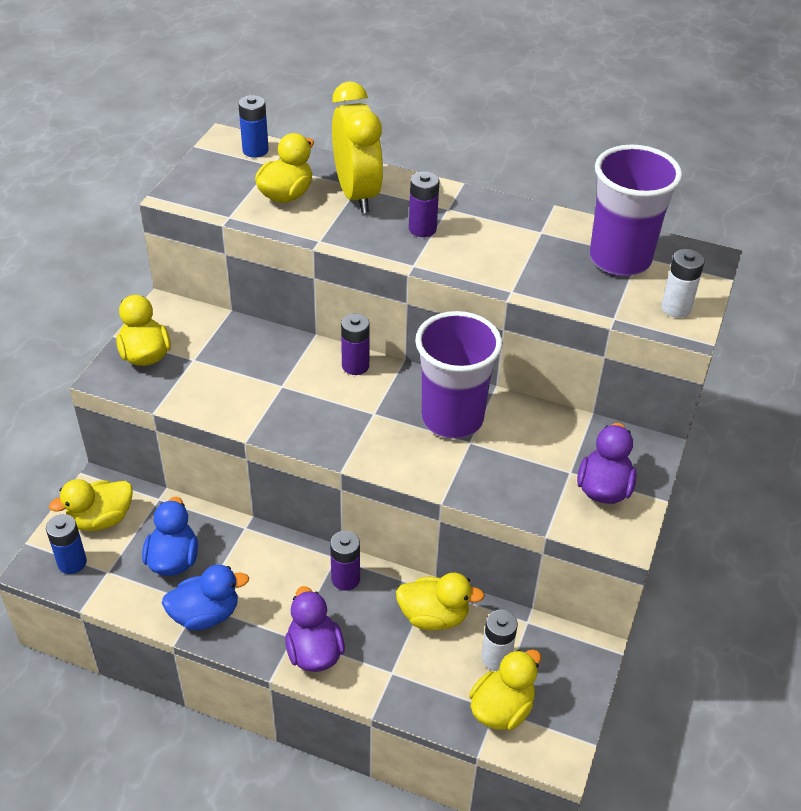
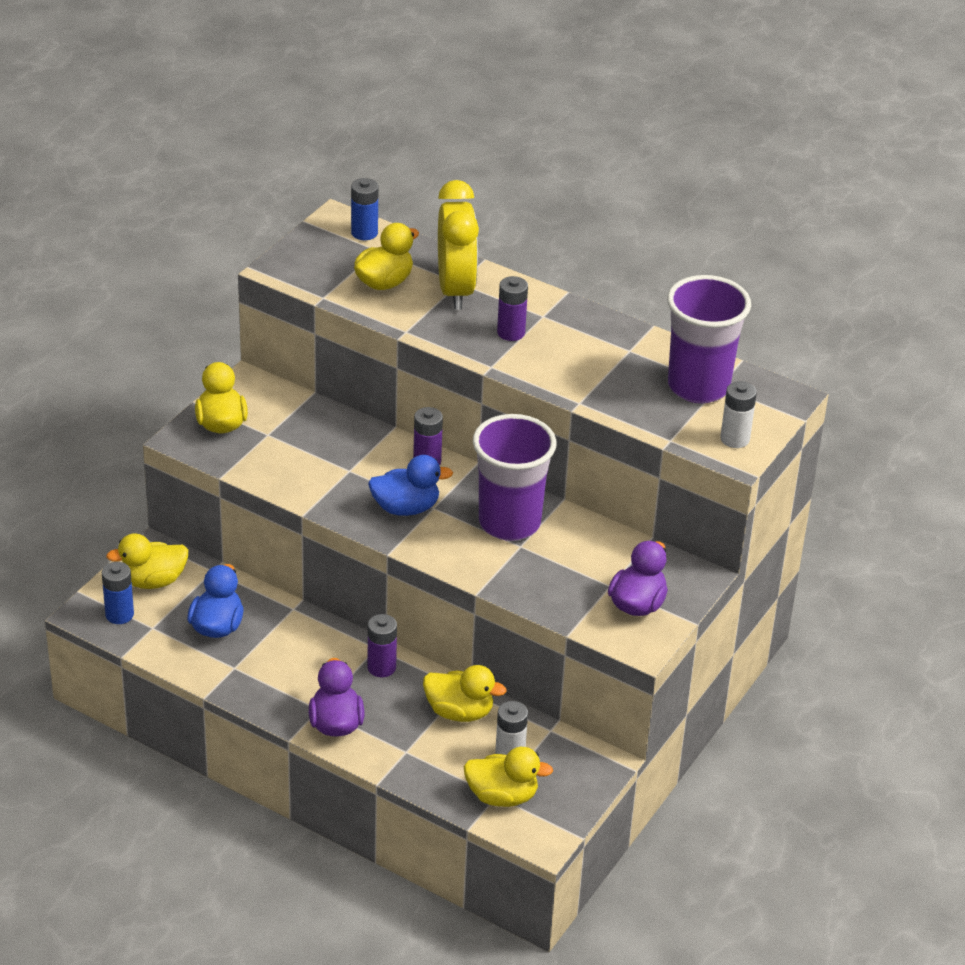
camera: 10 degrees right, 5 degrees down
blue duck [162,565,249,630] -> blue duck moved to [368,455,453,516]
yellow duck [469,649,541,730] -> yellow duck turned 45 degrees clockwise [463,747,553,807]

